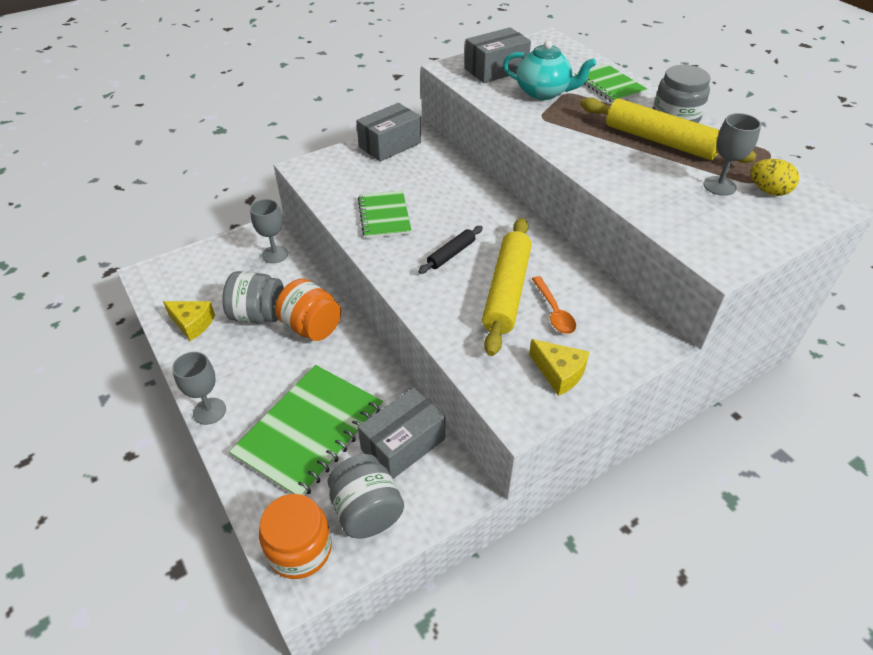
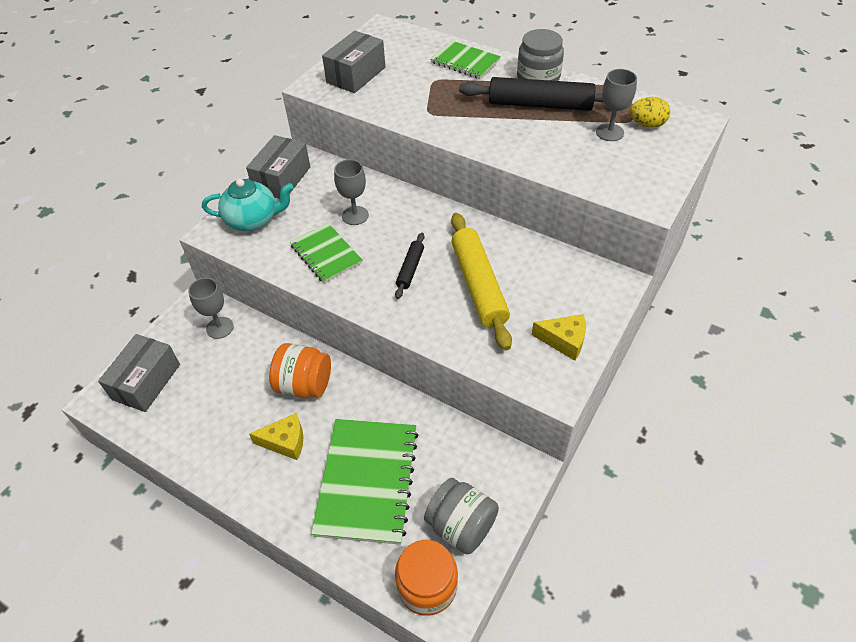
camera: 25 degrees left, 5 degrees up
yellow cheese [163,301,215,341] -> yellow cheese moved to [249,413,303,460]
grey goblet [172,352,226,425] -> grey goblet moved to [334,159,369,225]
grey jar [222,271,284,324] -> none
grey box [358,388,445,479] -> grey box moved to [98,334,180,412]
turquoise teapot [503,41,596,100] -> turquoise teapot moved to [202,179,294,231]
orange spoon [532,276,576,334] -> none
yellow rolling pin [580,97,756,163] -> black rolling pin [459,77,604,111]

